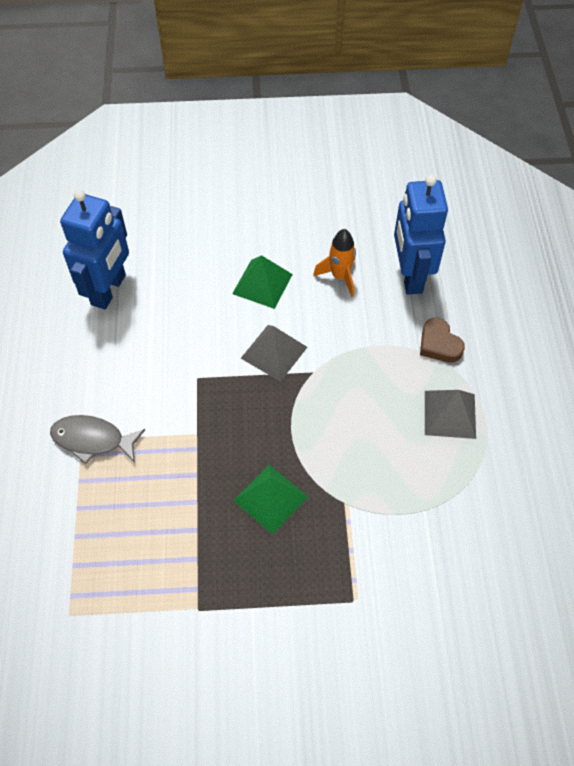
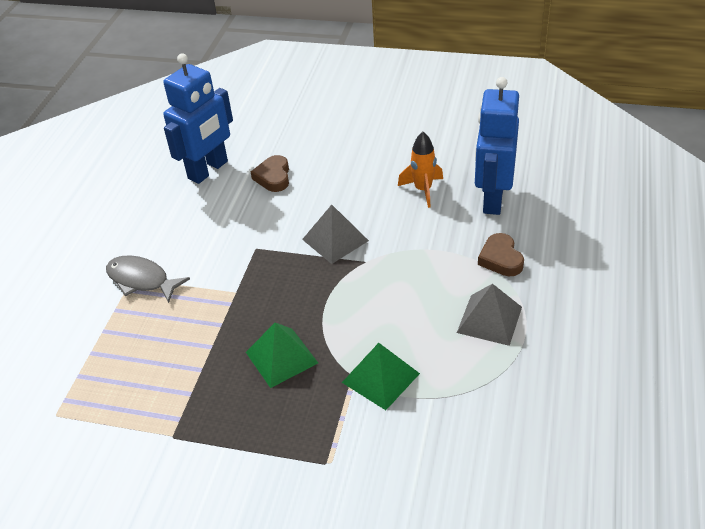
camera: 20 degrees right, 15 degrees down
green pyramid [232,255,293,309] -> green pyramid moved to [342,343,420,410]
none -> brown heart [251,155,289,192]

